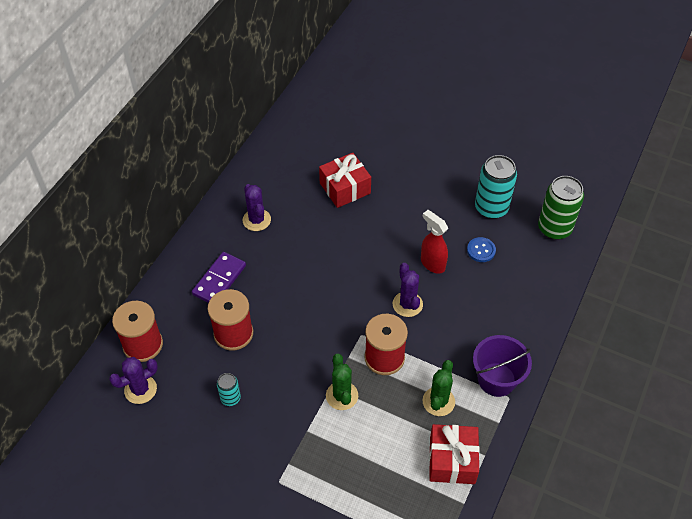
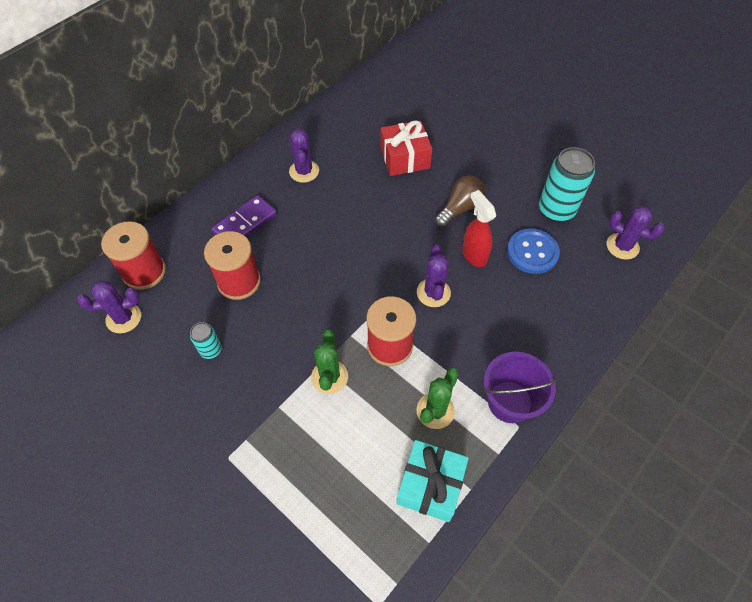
camera: 15 degrees right, 5 degrees up
red gift [429,424,480,484] -> turquoise gift [397,440,469,522]
blue button [467,237,496,262] -> blue button [507,228,560,274], size x1.59
green can [538,176,584,240] -> purple cactus [606,206,665,260]
none -> brown light bulb [435,176,486,227]

